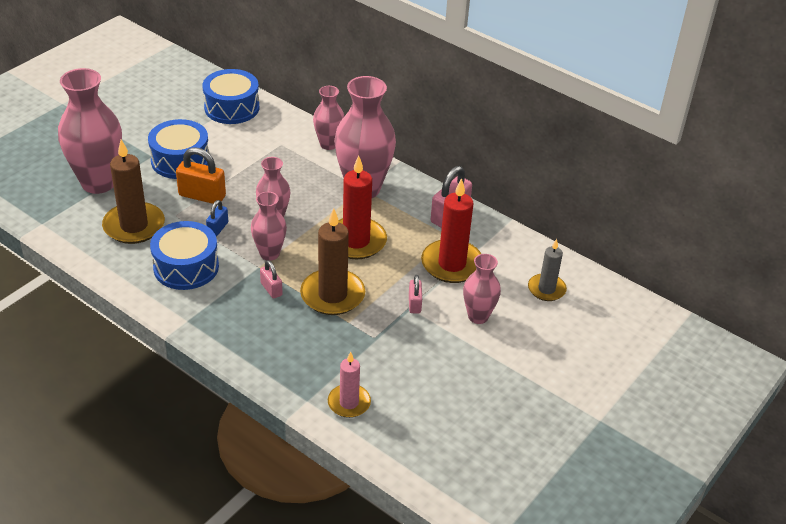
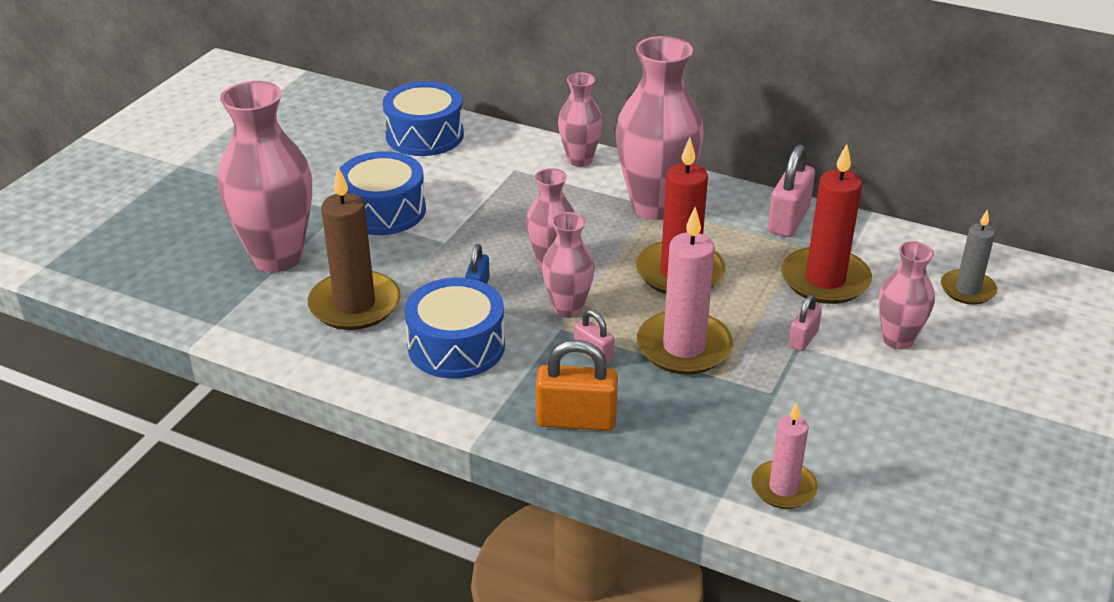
camera: 10 degrees left, 5 degrees down
orange padlock [176,147,226,204] -> orange padlock moved to [536,340,618,431]
brown candle [300,208,365,315] -> pink candle [637,207,733,375]
pink padlock [409,275,422,313] -> pink padlock turned 45 degrees clockwise [788,294,822,351]

